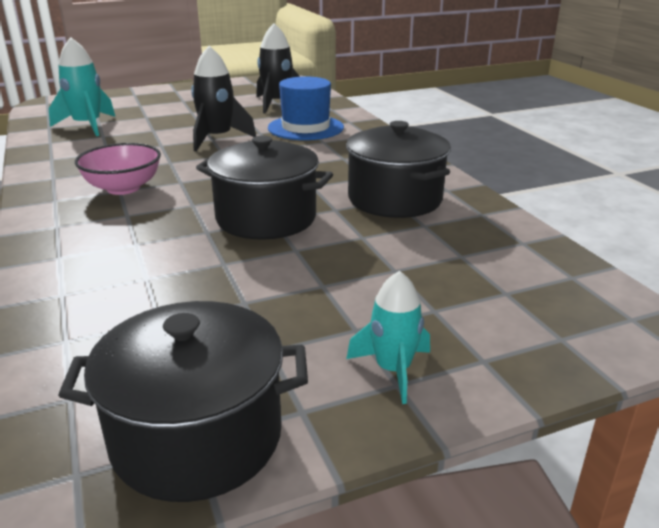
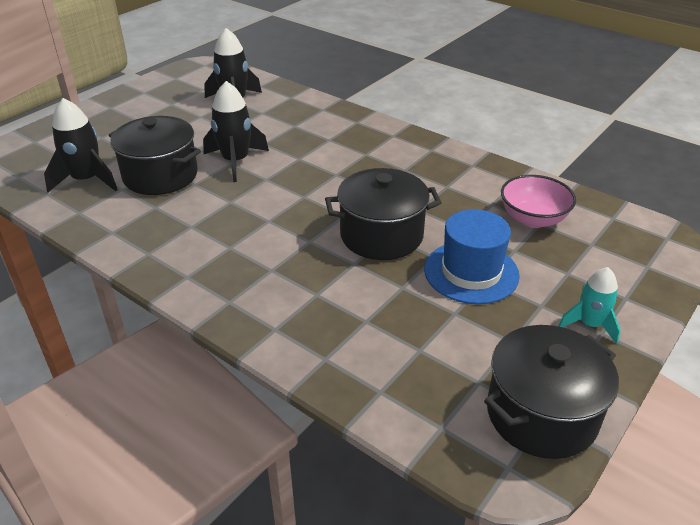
camera: 30 degrees left, 10 degrees up
turquoise rocket [49,37,116,136] -> black rocket [44,98,118,192]
pink bowl [75,143,161,195] -> pink bowl moved to [501,175,576,228]
blue hat [268,76,344,140] -> blue hat moved to [424,209,520,304]
black pot [346,121,451,218] -> black pot moved to [109,116,201,195]

